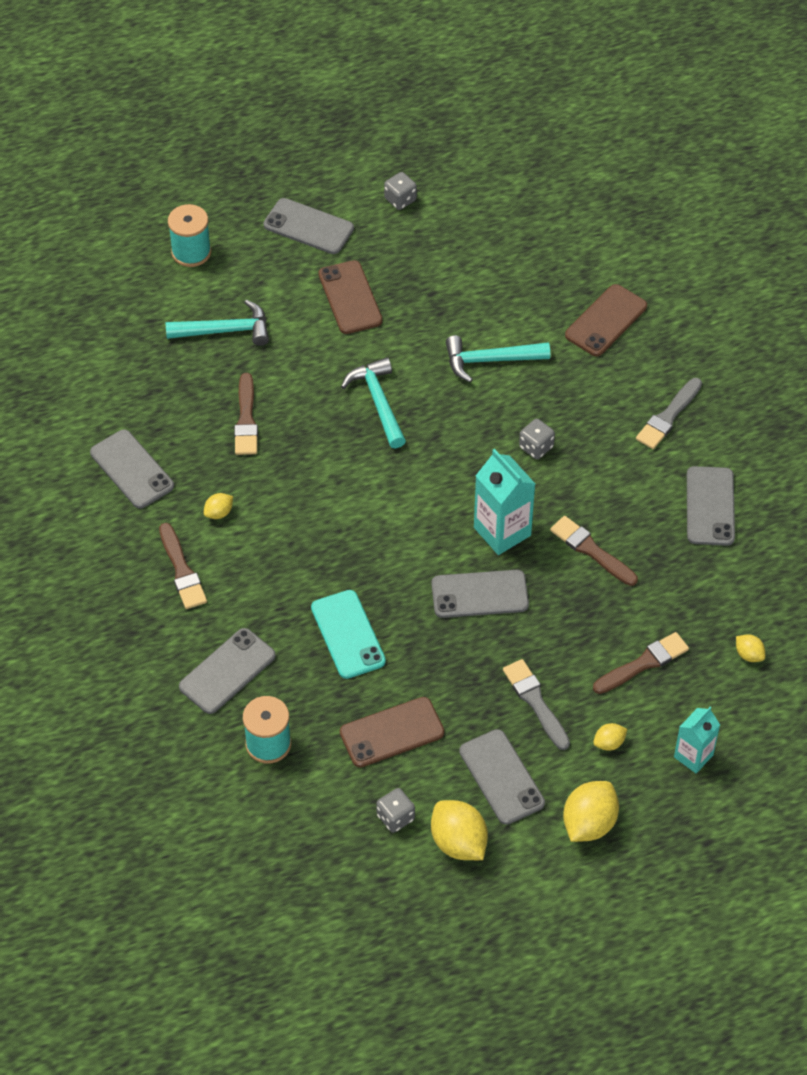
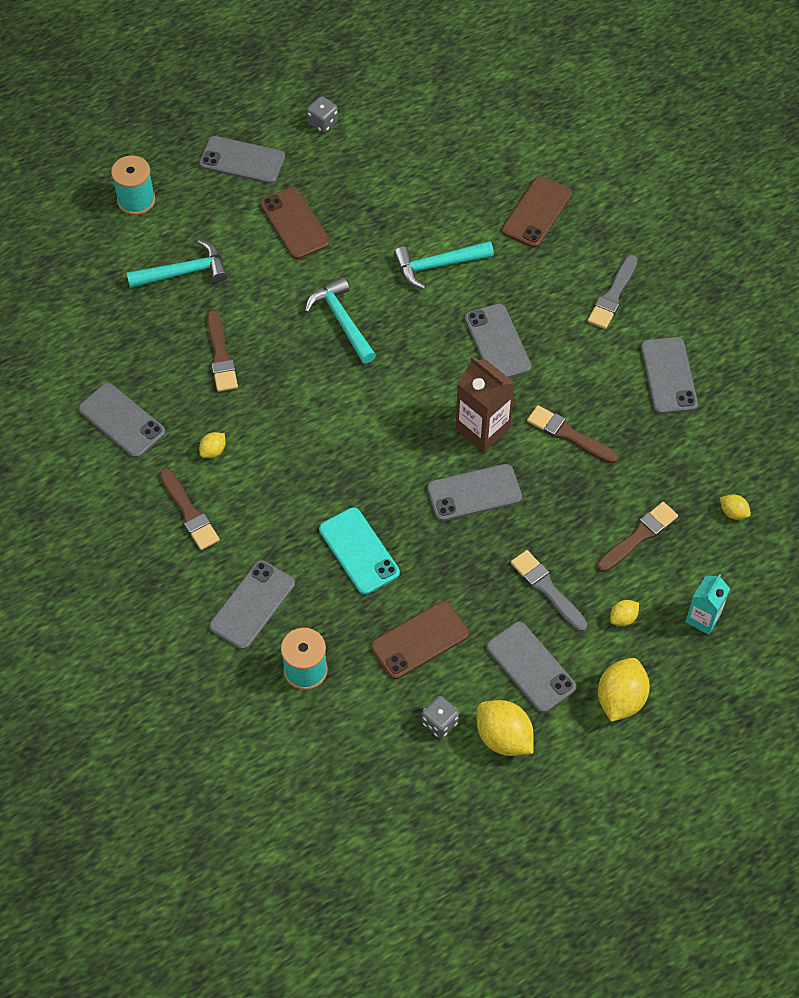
camera: 10 degrees left, 5 degrees up
turquoise carton [474,449,535,555] -> brown carton [455,356,515,452]
grey dice [519,419,555,459] -> grey phone [465,304,531,378]

